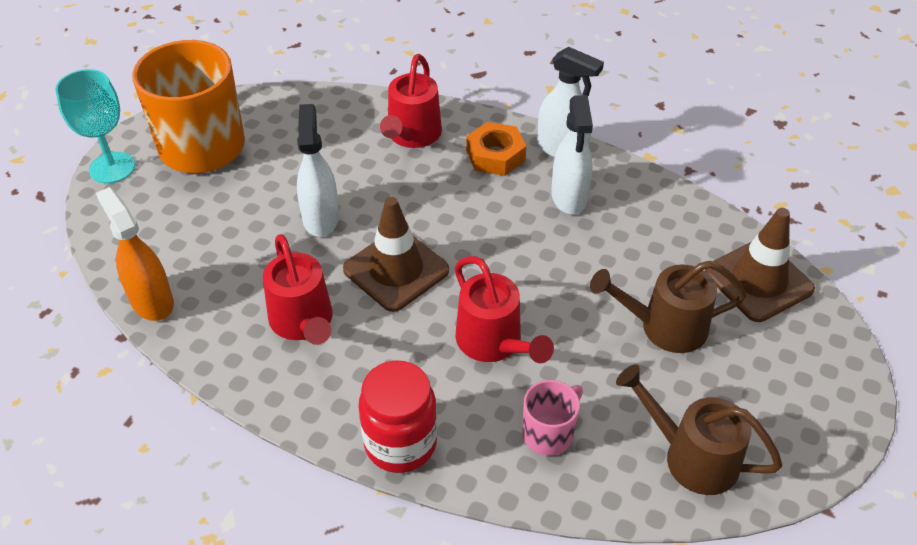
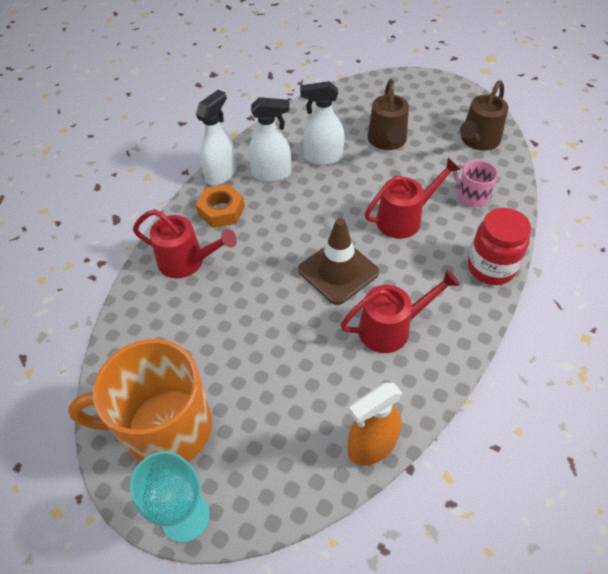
camera: 85 degrees left, 5 degrees up
white spray bottle [297,104,339,237] -> white spray bottle moved to [300,81,345,165]
brown traffic cone [705,208,815,322] -> none

